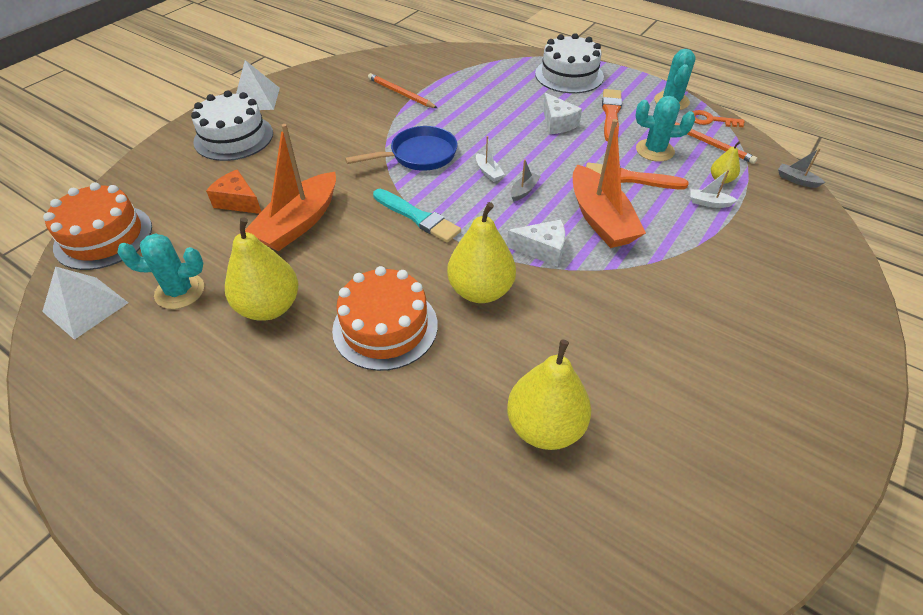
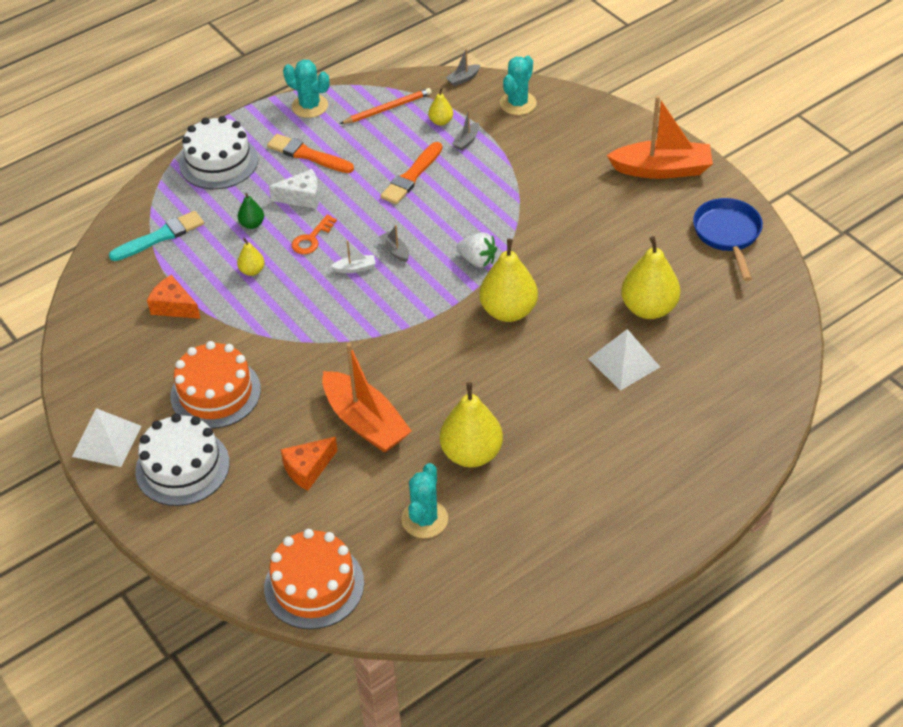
camera: 70 degrees left, 0 degrees up
white pyramid [42,266,128,340] -> white pyramid moved to [588,329,660,391]
orange cake [332,266,438,371] -> orange cake moved to [170,341,261,429]
blue pan [345,126,458,171] -> blue pan moved to [693,198,763,281]
orange pencil [368,73,437,108] -> orange cheese [147,275,201,319]
turquoise brush [373,189,461,243] -> turquoise brush moved to [109,211,204,261]
white cheese [507,220,565,267] -> white strawberry [457,232,497,268]
orange boat [573,119,646,248] -> orange boat moved to [606,96,713,179]
turquoise cactus [636,96,695,162] -> turquoise cactus moved to [500,56,537,115]
white boat [690,170,738,208] -> grey boat [452,109,479,150]
orange key [692,110,744,127] -> orange key moved to [291,215,337,254]
none -> yellow pear [237,238,265,276]
none -> green pear [238,193,264,229]

